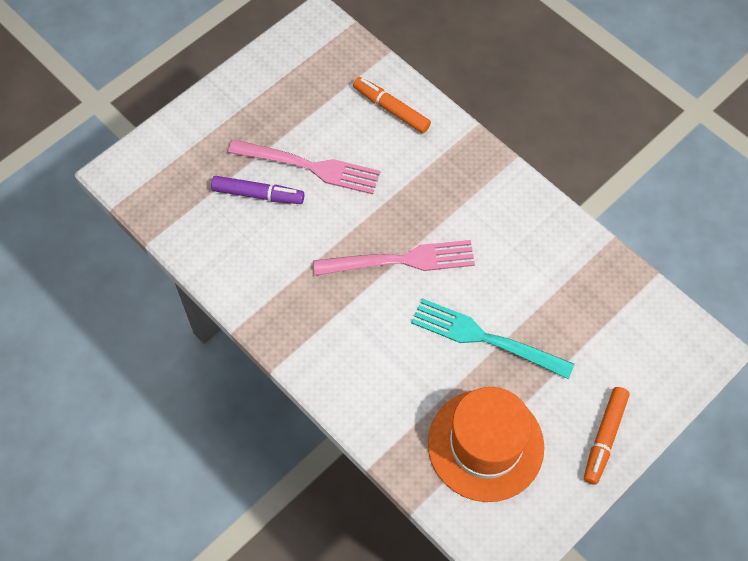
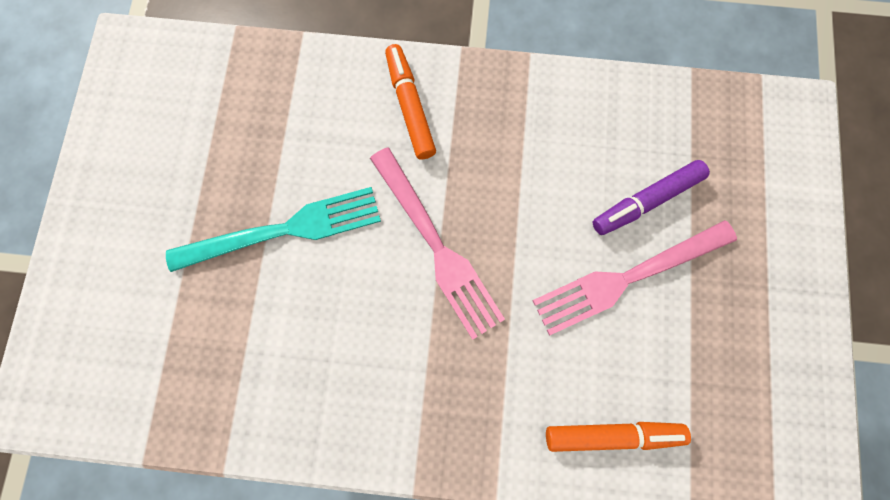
camera: 140 degrees right, 15 degrees up
pink fork [313,240,475,276] -> pink fork turned 75 degrees counterclockwise [370,147,505,340]
orange hat [428,387,544,502] -> none
orange marker [584,387,630,485] -> orange marker moved to [385,44,436,160]

